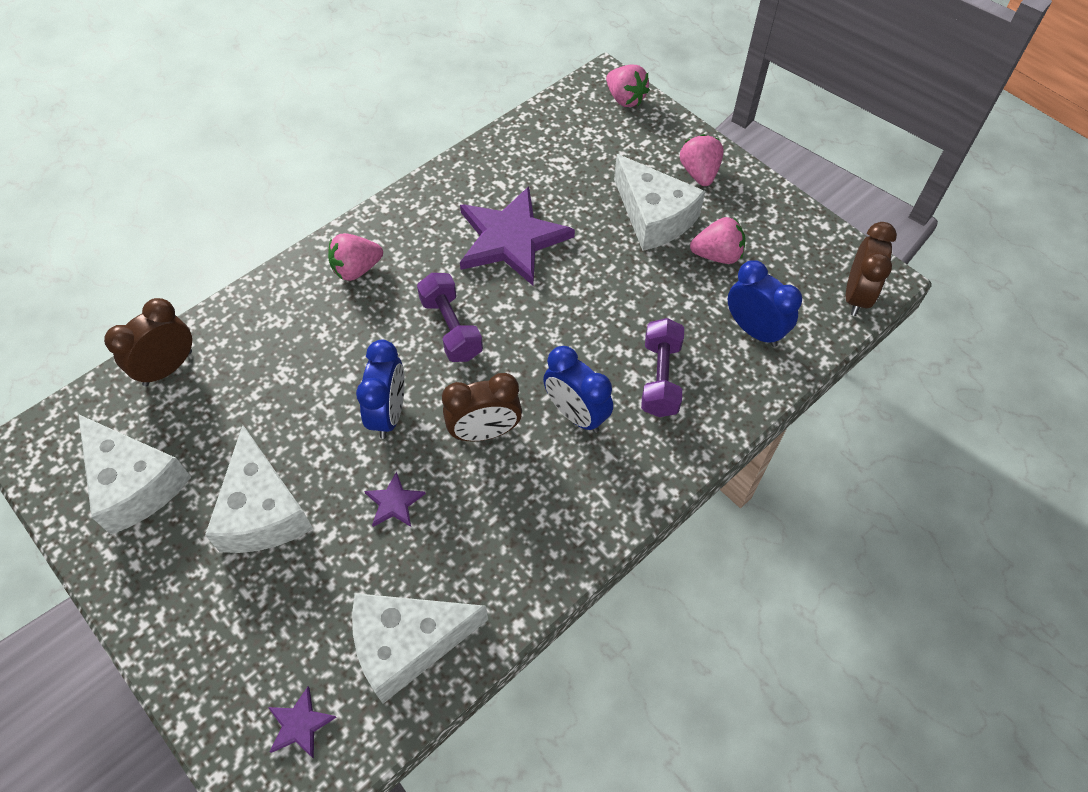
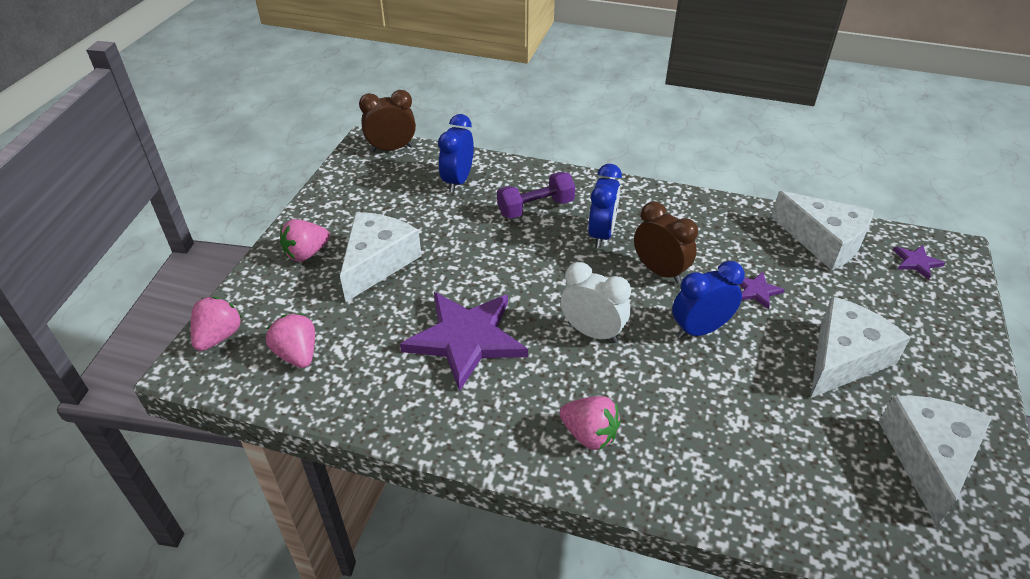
camera: 120 degrees left, 15 degrees down
brown clock [104,298,192,386] -> none
purple dumbbell [417,273,483,362] -> white clock [560,262,631,343]
pink strawberry [690,217,746,264] -> pink strawberry moved to [266,314,315,368]

